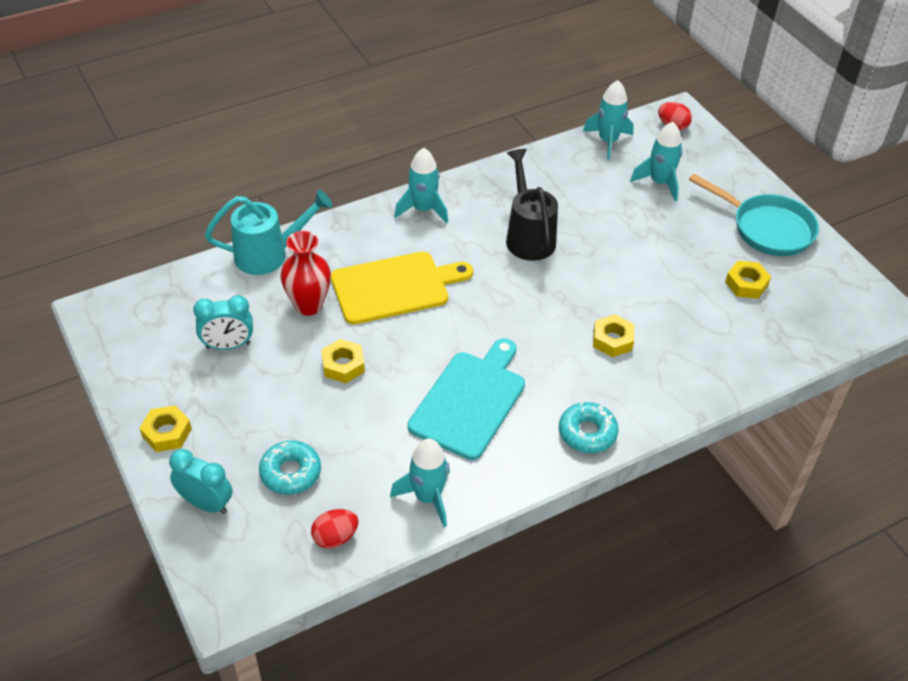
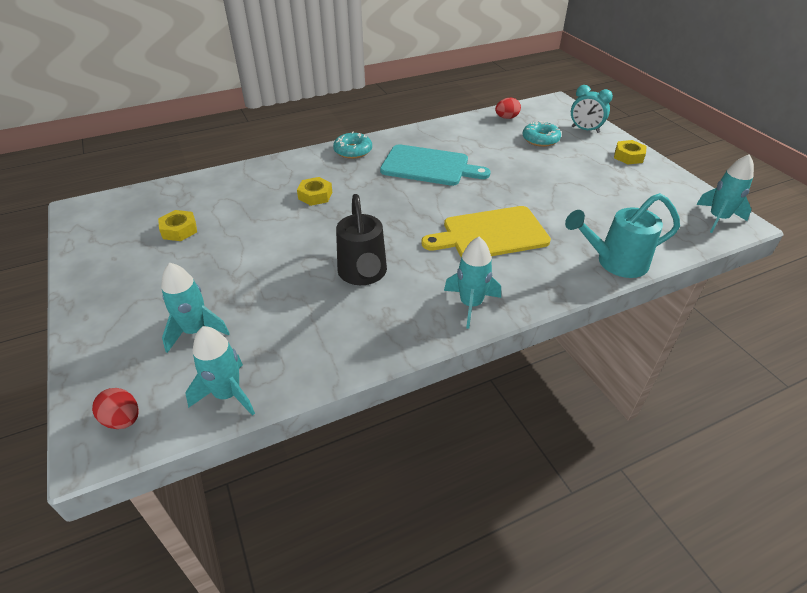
camera: 175 degrees left, 5 degrees down
turquoise clock [193,295,253,350] -> none
red vase [281,231,331,316] -> none
yellow nut [322,339,365,383] -> none
turquoise rocket [390,439,450,527] -> turquoise rocket moved to [696,154,754,233]
turquoise cutting board [408,338,525,460] -> turquoise cutting board turned 105 degrees counterclockwise [380,144,491,186]
turquoise pan [689,174,819,256] -> none

